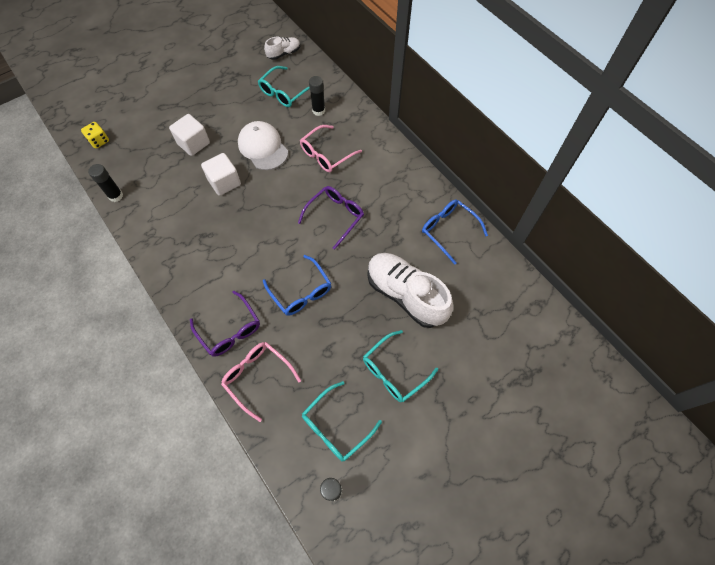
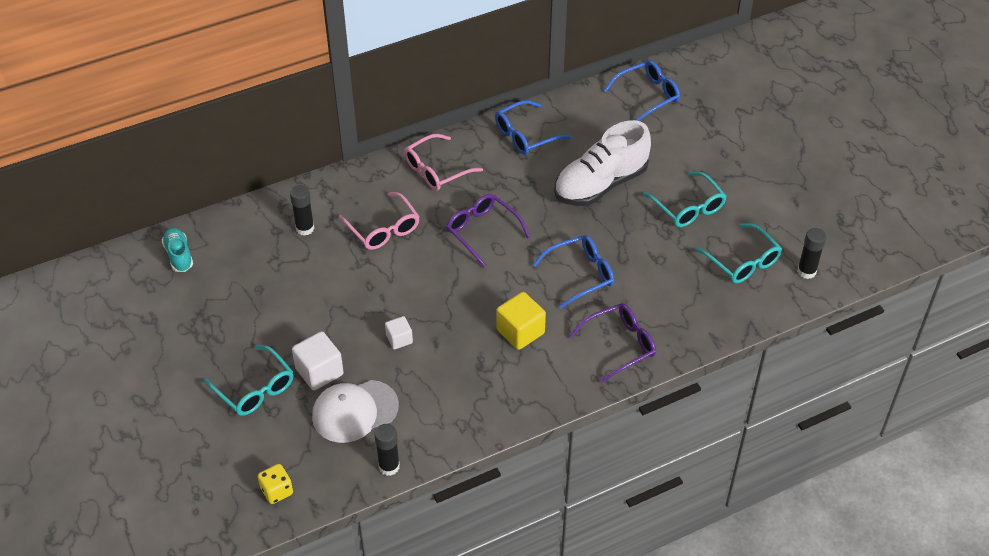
camera: 80 degrees left, 15 degrees down
white cube [201,153,241,196] -> white cube [385,316,413,349], size x0.60
pink glasses [221,342,301,422] -> pink glasses moved to [404,134,483,191]
white cap [238,121,288,170] -> white cap moved to [312,380,399,443]
turquoise glasses [258,66,310,107] -> turquoise glasses moved to [204,345,294,416]
white shoe [264,37,300,60] -> turquoise shoe [162,228,193,272]
none -> yellow cube [497,292,546,350]
none -> blue glasses [604,60,680,121]

